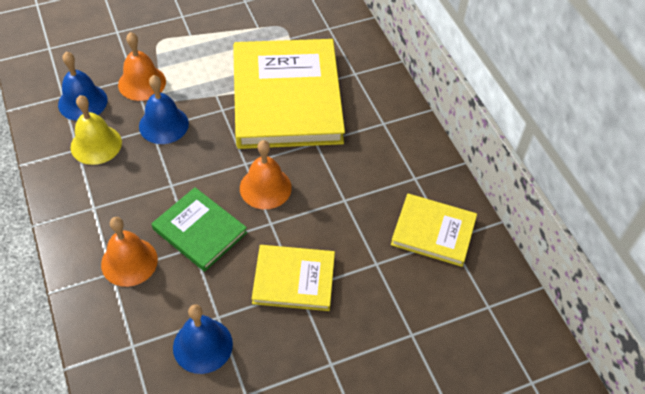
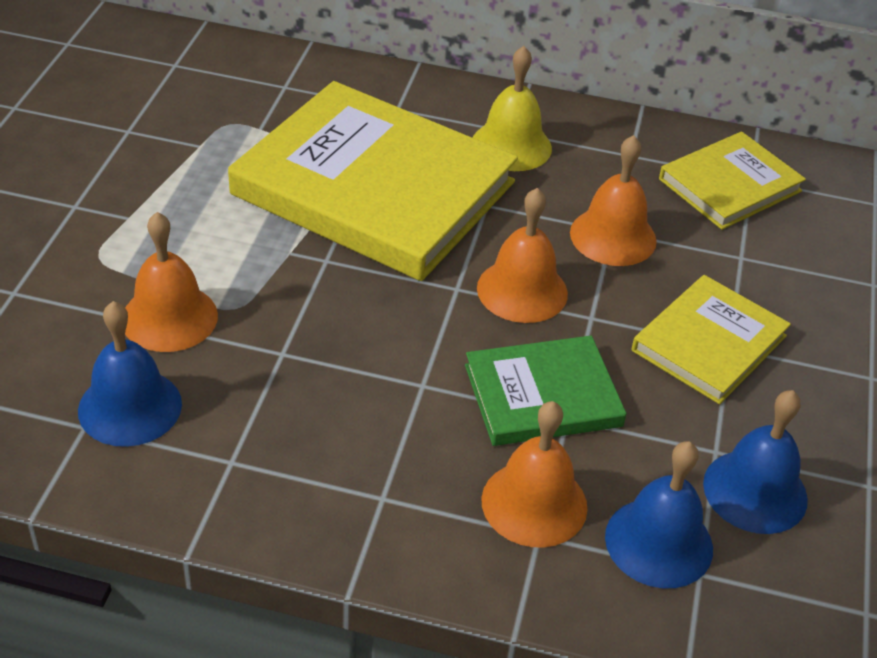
camera: 55 degrees left, 10 degrees down
yellow bell [70,95,122,165] -> yellow bell moved to [473,46,552,171]
blue bell [139,75,189,144] -> blue bell moved to [605,441,713,588]
none -> orange bell [570,135,657,266]

